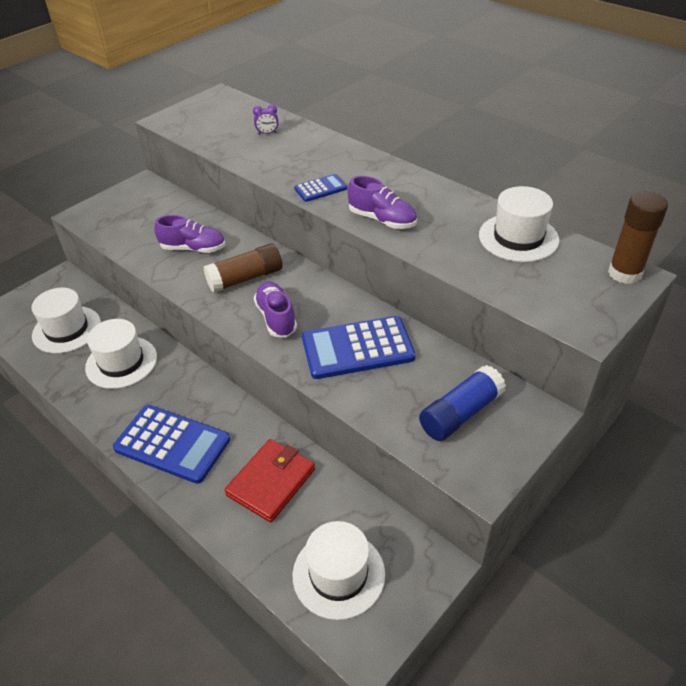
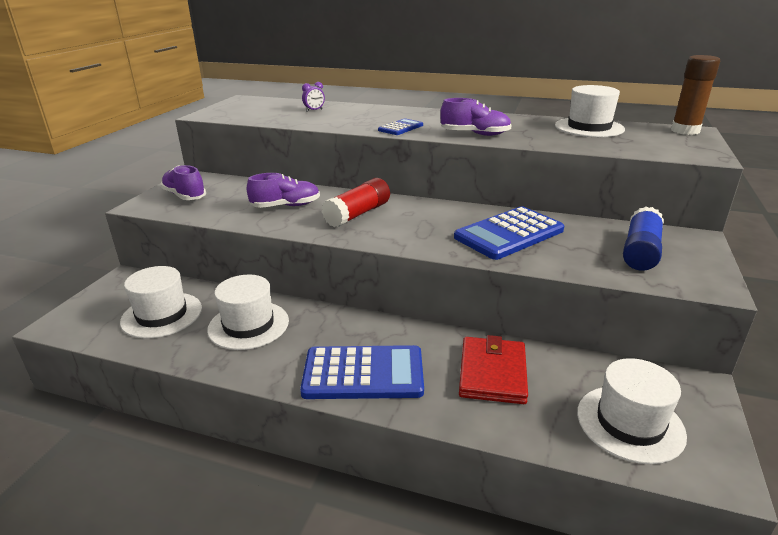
camera: 25 degrees left, 15 degrees down
brown glue stick [204,243,282,293] -> red glue stick [322,178,390,227]
purple shoe [254,282,297,337] -> purple shoe moved to [160,165,206,200]

